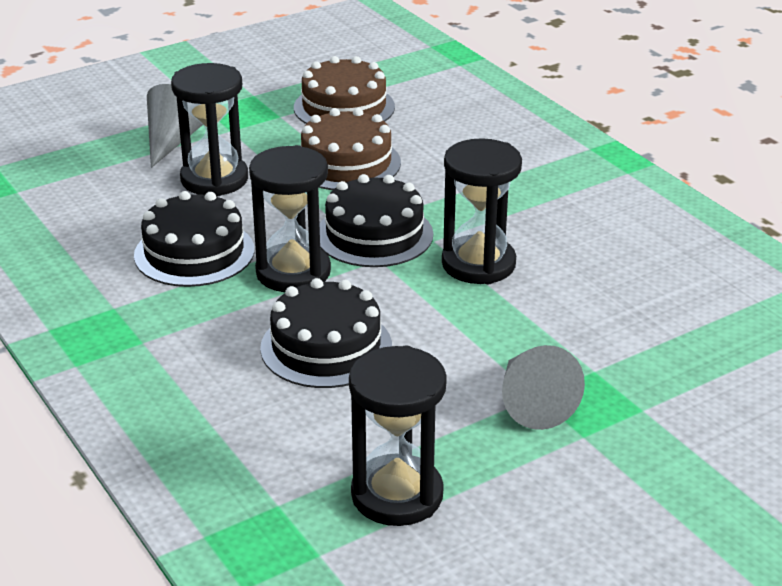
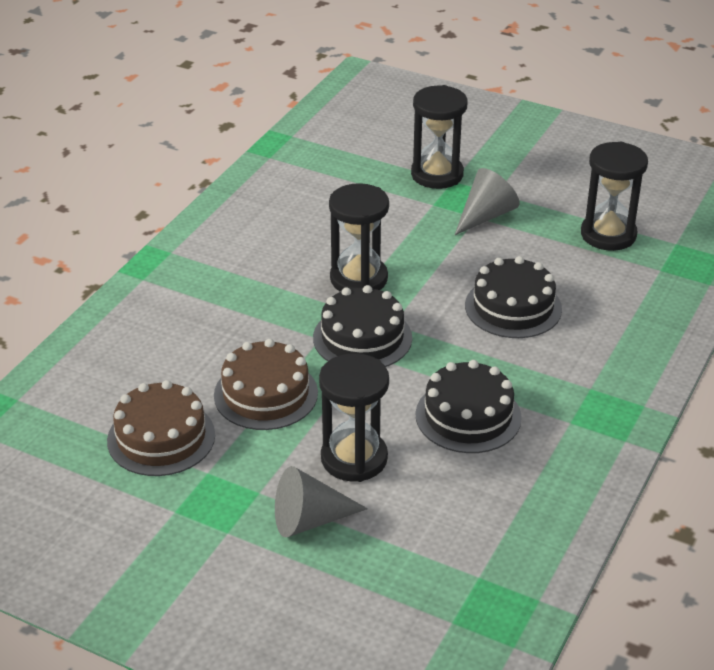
camera: 120 degrees left, 5 degrees up
black hourglass [249,145,331,292] -> black hourglass moved to [411,85,468,189]

